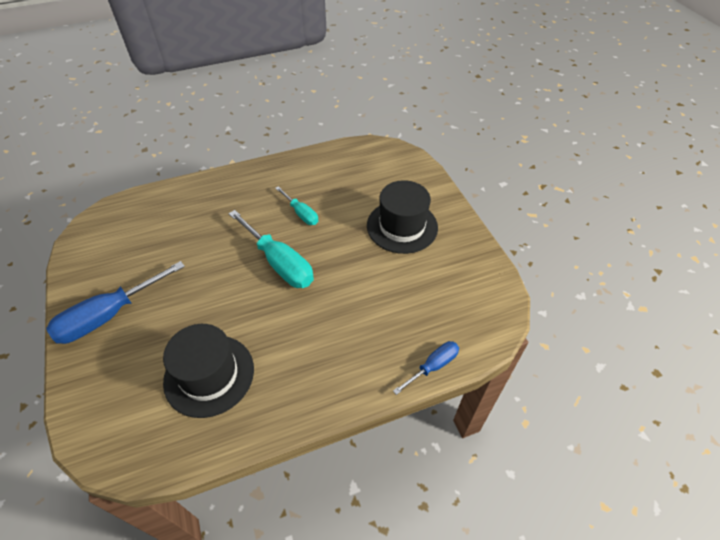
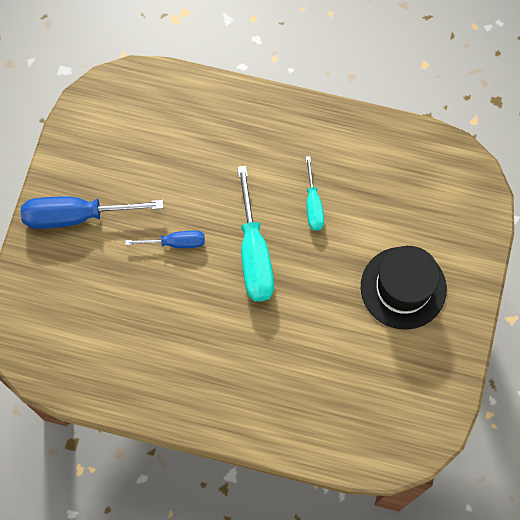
camera: 35 degrees right, 20 degrees up
black hat [163,324,254,418] -> none
blue screwdriver [393,341,459,395] -> blue screwdriver moved to [125,230,205,248]

